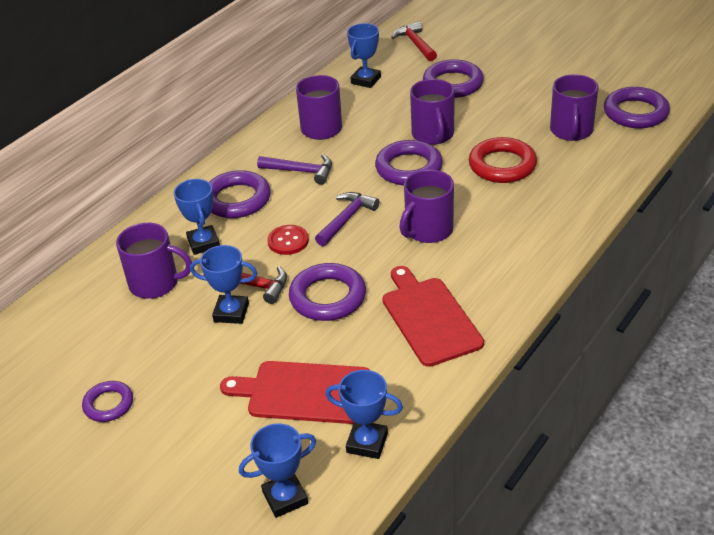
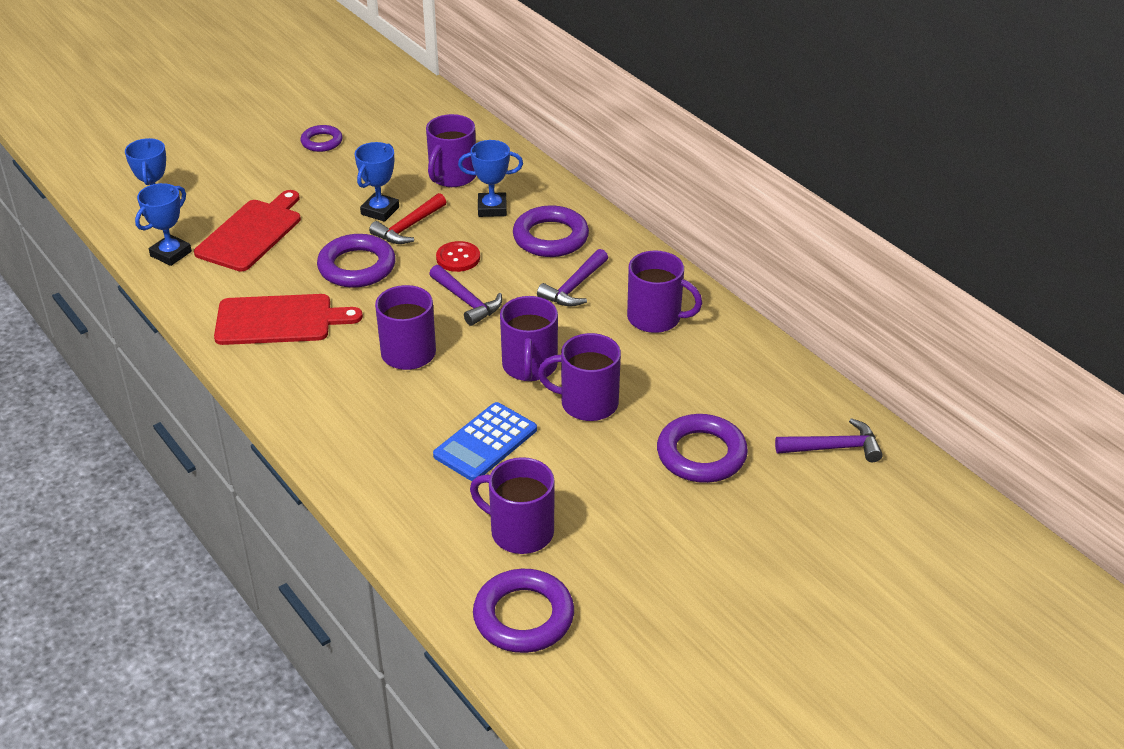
camera: 105 degrees right, 0 degrees up
blue trophy [347,23,381,88] -> none
purple ring [375,140,443,185] -> purple mug [500,296,558,381]
red hammer [391,21,437,61] -> purple hammer [775,418,883,462]
red ring [469,137,537,183] -> blue calculator [433,402,537,481]

